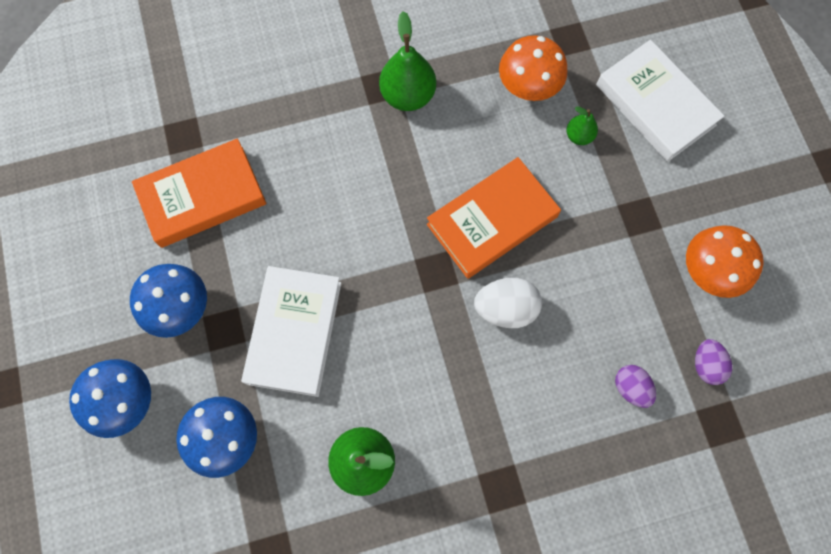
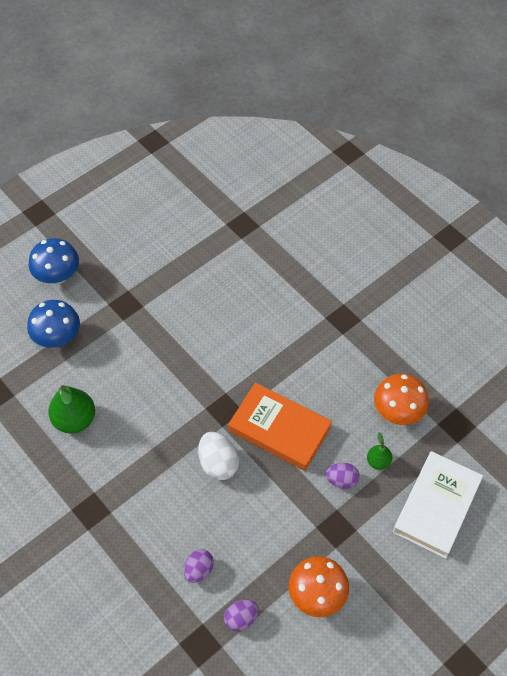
camera: 65 degrees right, 15 degrees down
blue mushroom [130,264,207,338] -> none
orange book [132,138,267,248] -> none
white book [241,266,341,397] -> none
green pear [379,11,436,111] -> none
none -> purple egg [325,463,360,489]

